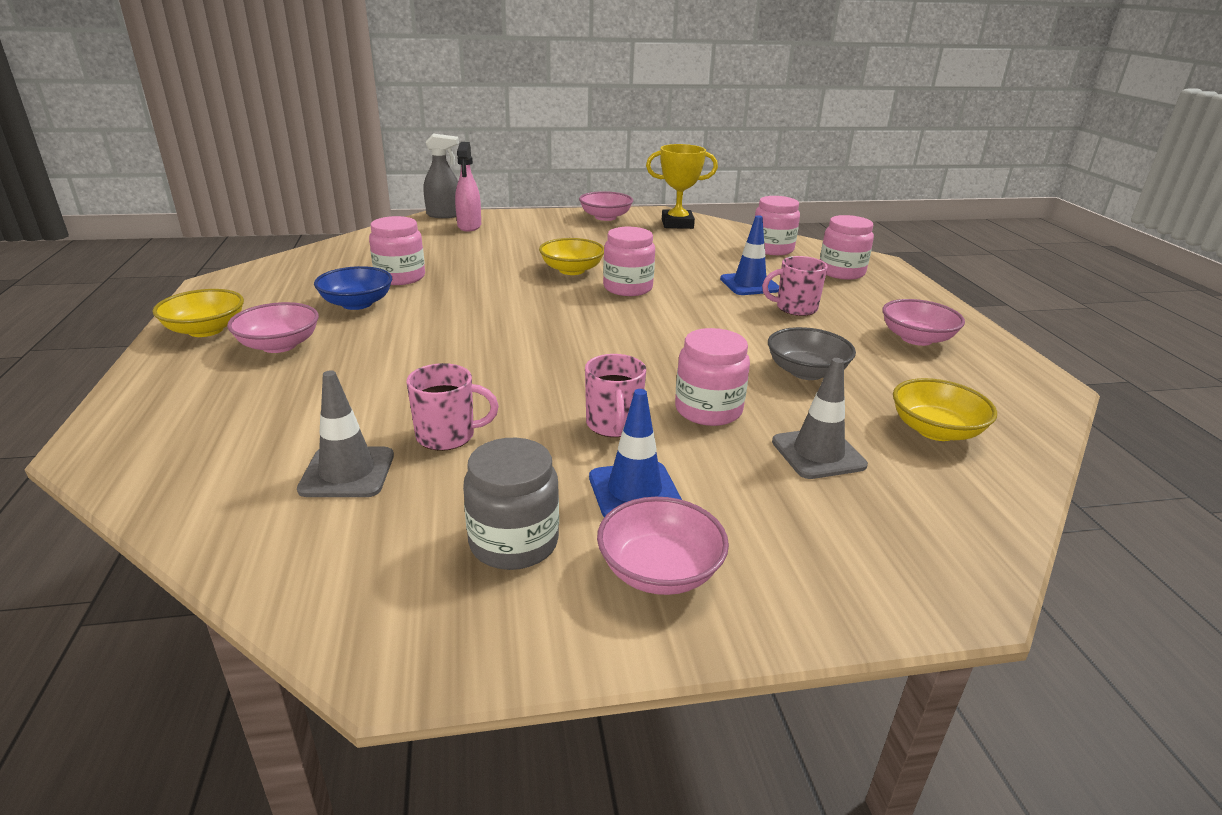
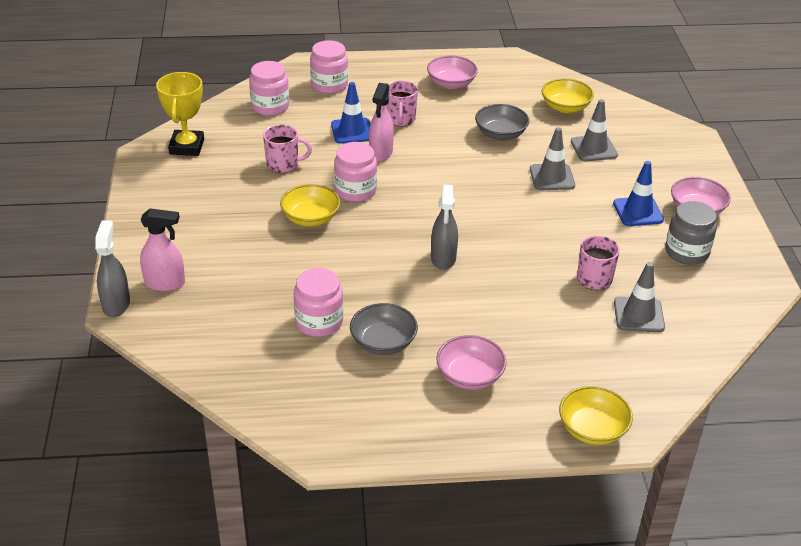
camera: 85 degrees left, 10 degrees up
yellow bowl [153,289,244,337] -> yellow bowl moved to [559,386,633,445]
blue bowl [314,266,392,310] -> grey bowl [350,303,418,355]
pink bowl [579,191,633,221] -> none
pink mug [585,354,646,437] -> pink mug moved to [263,125,312,173]
pink jar [675,328,750,426] -> grey traffic cone [530,127,575,190]
none -> pink spray bottle [369,83,394,162]
none -> grey spray bottle [431,185,458,270]

